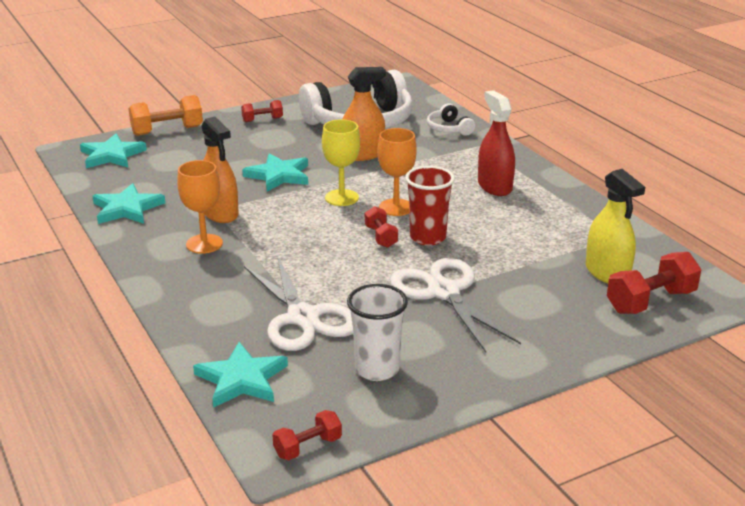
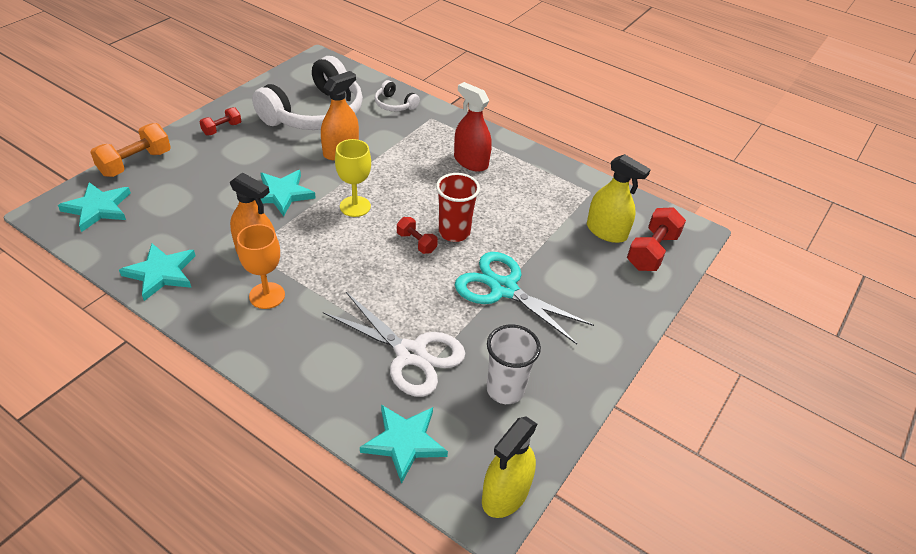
camera: 30 degrees left, 15 degrees up
red dumbbell [272,410,342,460] -> yellow spray bottle [482,416,537,518]
orange goblet [377,128,417,216] -> none
white scissors [390,258,521,352] -> turquoise scissors [455,252,594,345]

